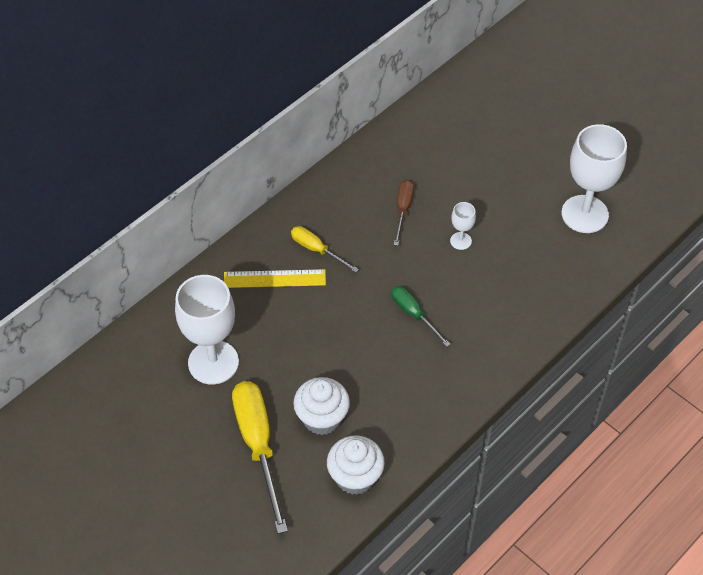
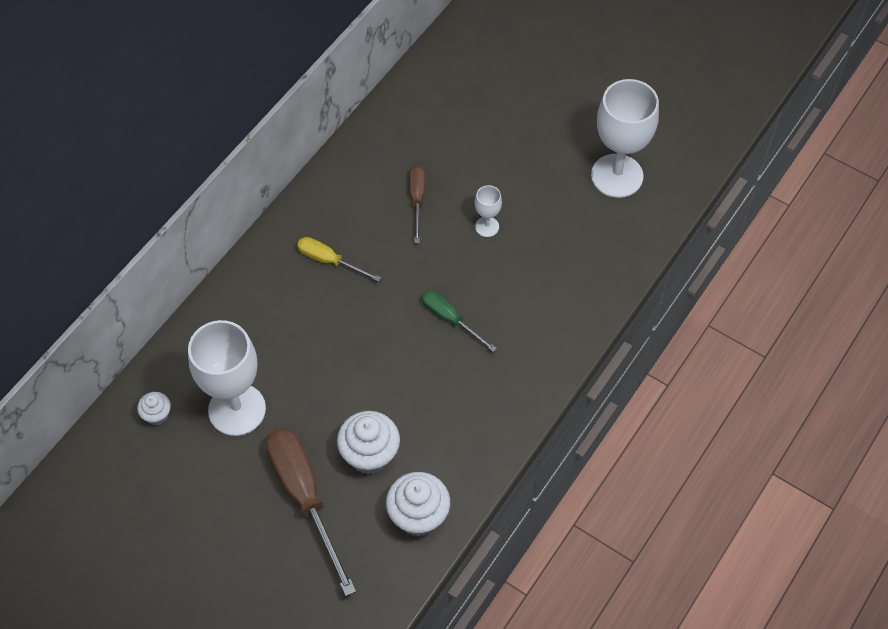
camera: 10 degrees left, 5 degrees up
yellow ruler [224,269,326,288] -> none
yellow screwdriver [232,381,288,534] -> brown screwdriver [266,428,356,596]
none -> white cupcake [137,392,171,425]

